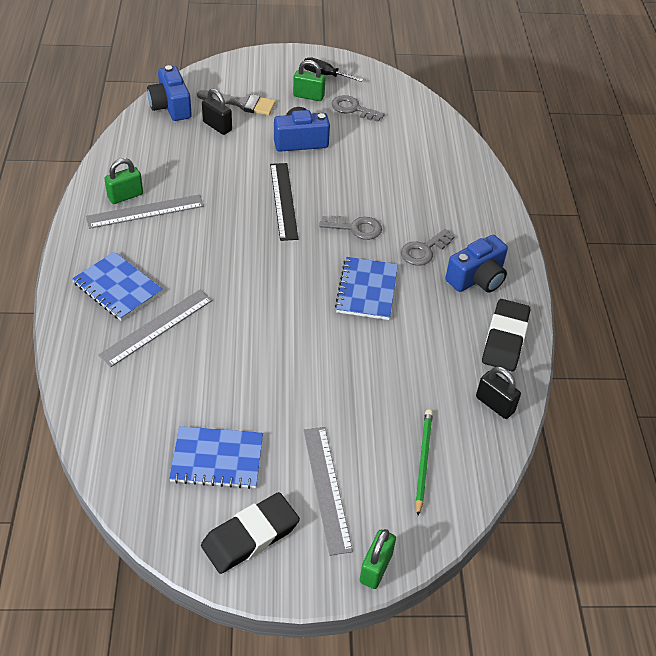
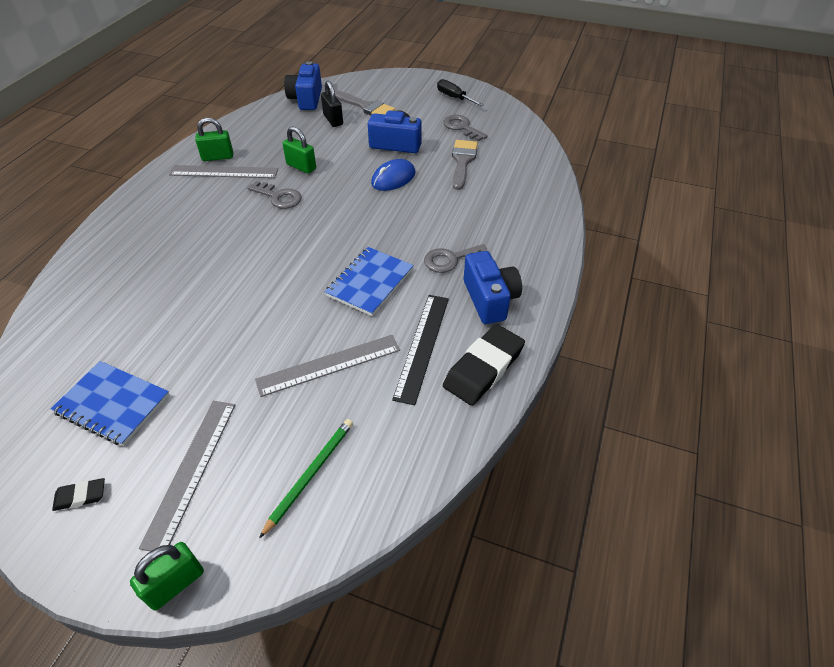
camera: 25 degrees right, 0 degrees up
blue notebook [72,252,163,321] -> none
grey ruler [98,290,213,367] -> grey ruler moved to [255,335,400,397]
black eraser [201,492,300,574] -> black eraser [52,478,105,511], size x0.48
black ruler [270,163,298,241] -> black ruler moved to [392,295,449,405]
green padlock [293,60,326,101] -> green padlock moved to [282,126,316,174]
grey key [319,216,382,240] -> grey key moved to [247,181,302,209]
blue camera [445,235,508,293] -> blue camera turned 90 degrees counterclockwise [464,251,522,324]
black padlock [476,366,521,419] -> none
none -> blue mouse [371,159,415,191]
none -> grey brush [452,140,478,190]

